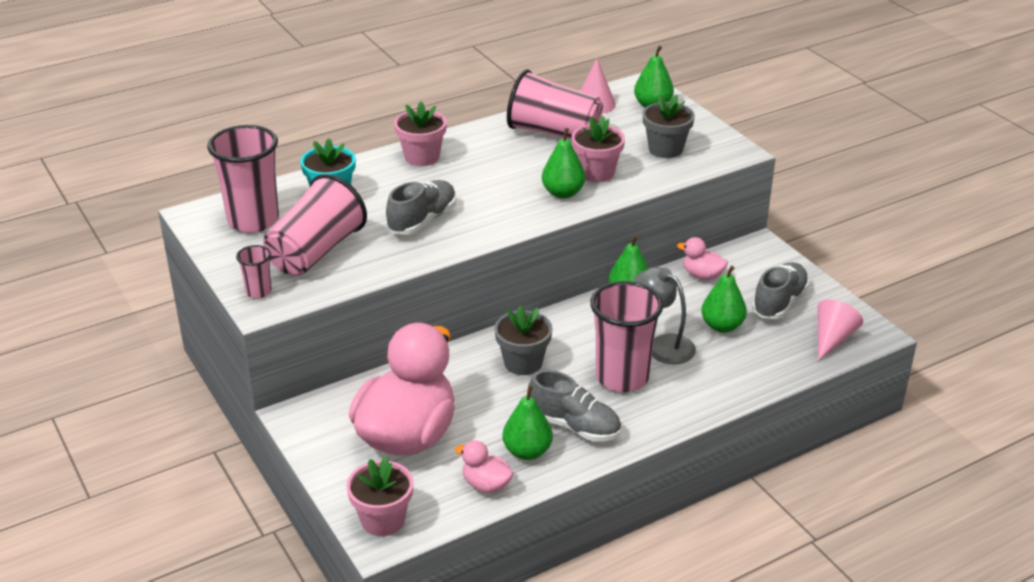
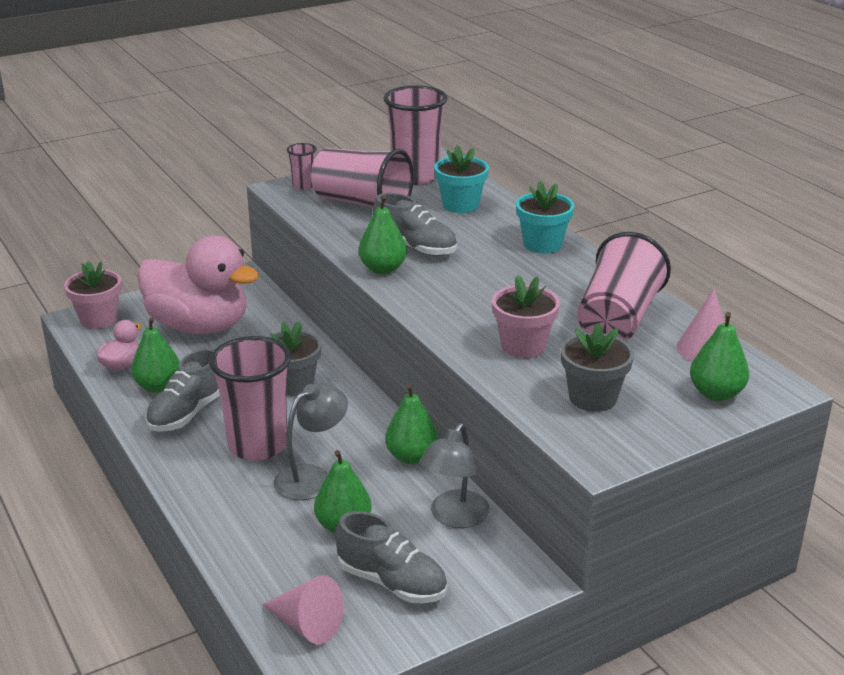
camera: 90 degrees right, 5 degrees down
pink flower pot [394,101,447,166] -> turquoise flower pot [516,181,574,253]
green pear [542,128,585,199] -> green pear moved to [359,196,407,274]
pink duck [677,237,728,280] -> grey lamp [419,423,489,528]

